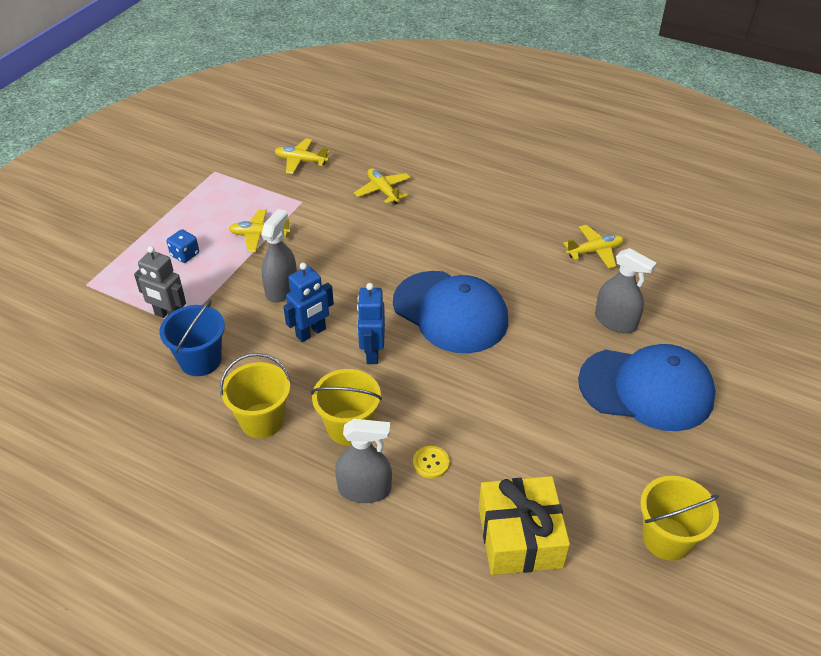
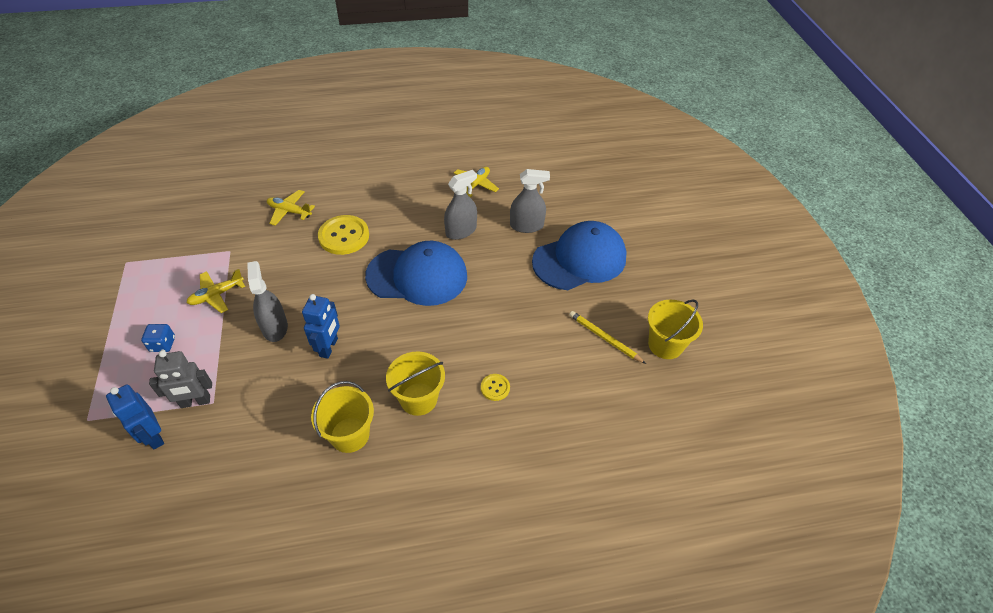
camera: 40 degrees left, 5 degrees up
blue bucket [159,300,225,376] -> none
yellow plane [275,139,329,174] -> none
grey spray bottle [335,419,392,503] -> grey spray bottle moved to [444,170,477,240]
blue robot [357,283,385,364] -> blue robot moved to [106,384,164,450]
yellow gift [479,476,570,575] -> none
none -> yellow button [318,215,369,255]
none -> yellow pencil [569,311,646,364]

